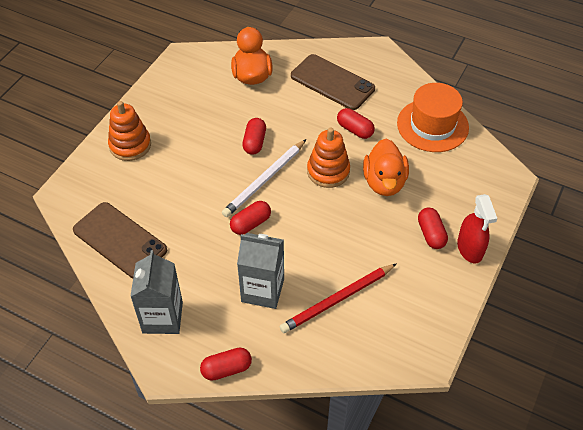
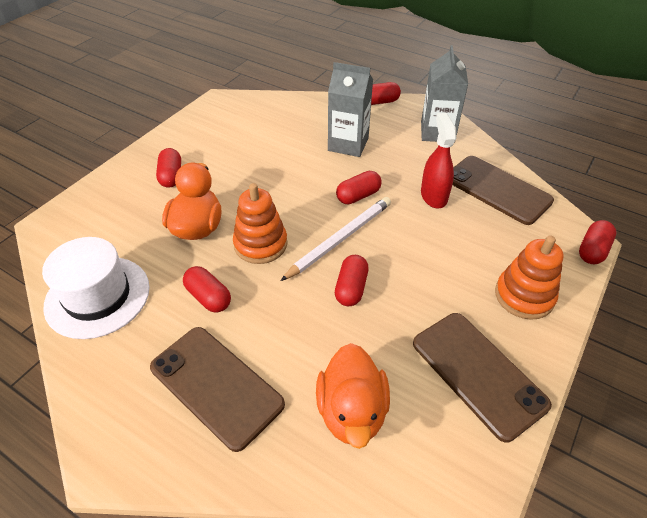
camera: 175 degrees left, 5 degrees down
red pencil [279,263,397,333] -> none
orange hat [397,83,469,152] -> white hat [42,237,150,339]
red spray bottle [457,194,498,263] -> red spray bottle moved to [421,113,456,208]
none -> brown phone [413,313,552,442]
none -> red capsule [579,220,616,264]

